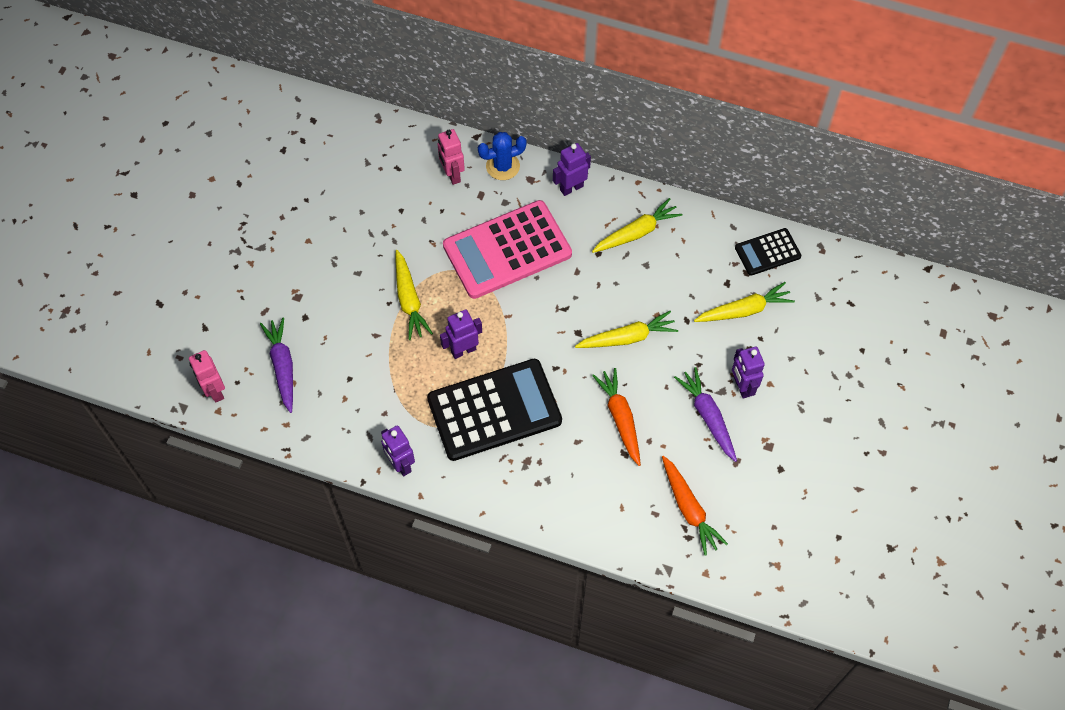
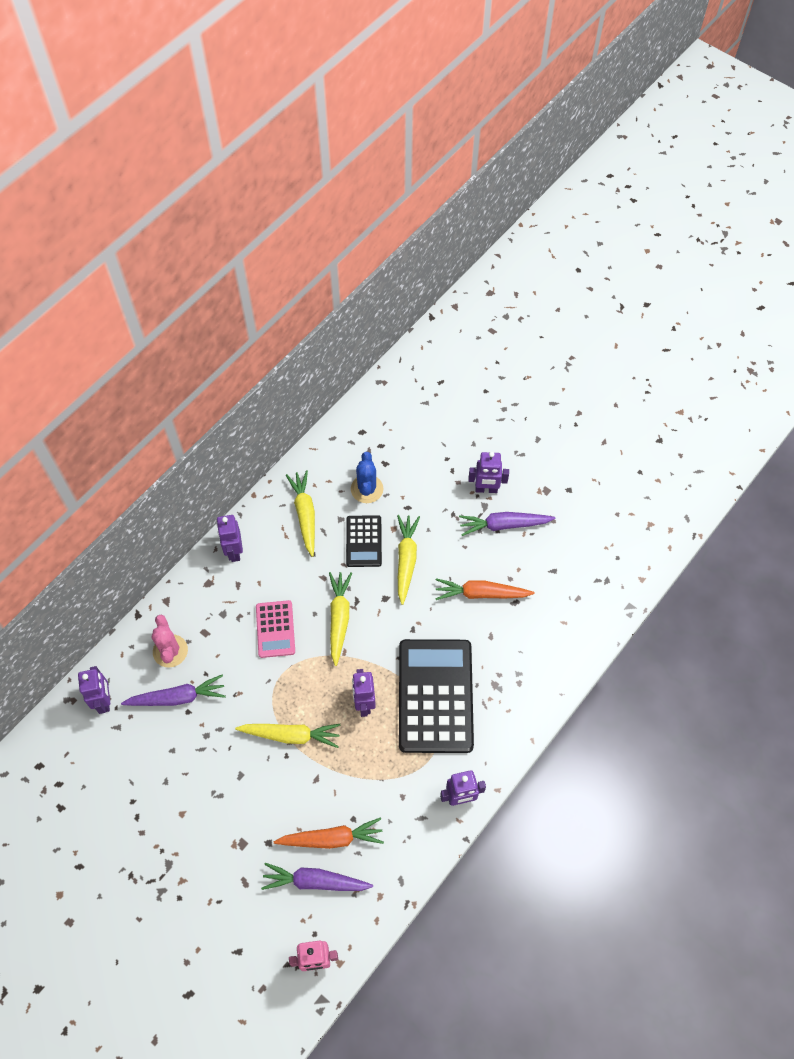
camera: 70 degrees left, 0 degrees up
pink robot [438,129,465,185] -> pink cactus [152,615,188,668]
pink calculator [443,200,572,299] -> pink calculator [256,600,295,658], size x0.51
blue cactus [478,132,527,180] -> blue cactus moved to [351,452,384,503]
orange carrot [662,456,728,556] -> orange carrot moved to [274,817,384,849]
yellow carrot [694,282,795,322] -> yellow carrot moved to [329,572,352,666]
black calculator [735,228,801,276] -> black calculator moved to [346,515,382,567]
none -> purple robot [78,666,110,714]
none -> purple carrot [121,675,226,706]

